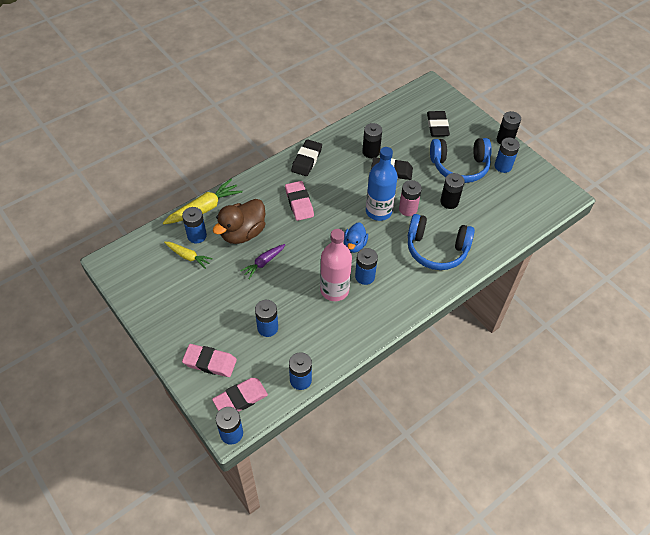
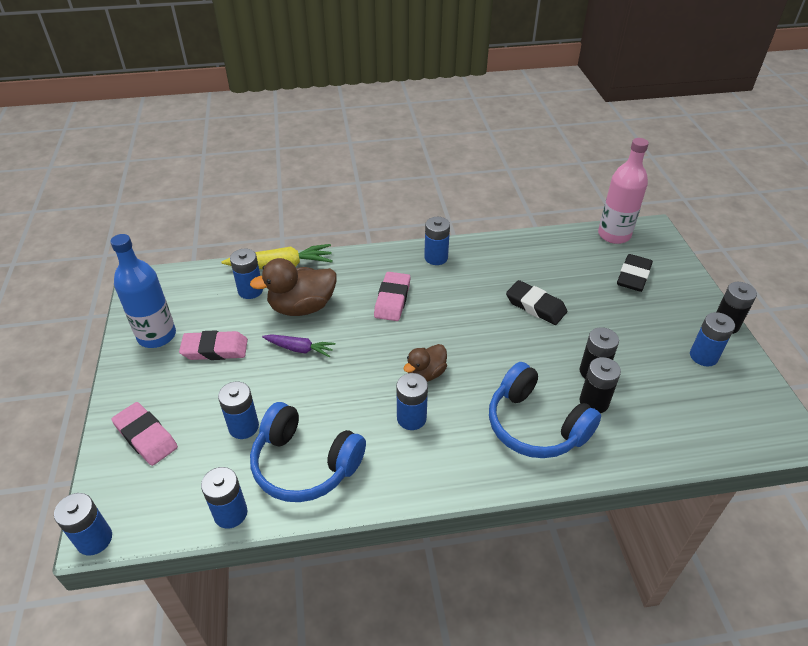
camera: 30 degrees right, 10 degrees down
yellow carrot [164,242,213,269] -> none
pink eraser [212,378,268,412] -> pink eraser moved to [179,330,248,360]
purple carrot [240,244,286,279] -> purple carrot turned 150 degrees counterclockwise [262,334,335,358]
black eraser [291,139,322,176] -> blue battery [424,217,450,265]
pink bottle [320,229,352,301] -> pink bottle moved to [598,138,649,244]
blue duck [344,222,368,253] -> brown duck [404,344,447,382]
black battery [362,123,382,158] -> black battery moved to [580,357,621,413]
blue bottle [366,147,398,221] -> blue bottle moved to [110,234,176,348]
pink battery [399,180,422,216] -> none
blue headphones [430,138,492,183] -> blue headphones moved to [250,402,366,502]

